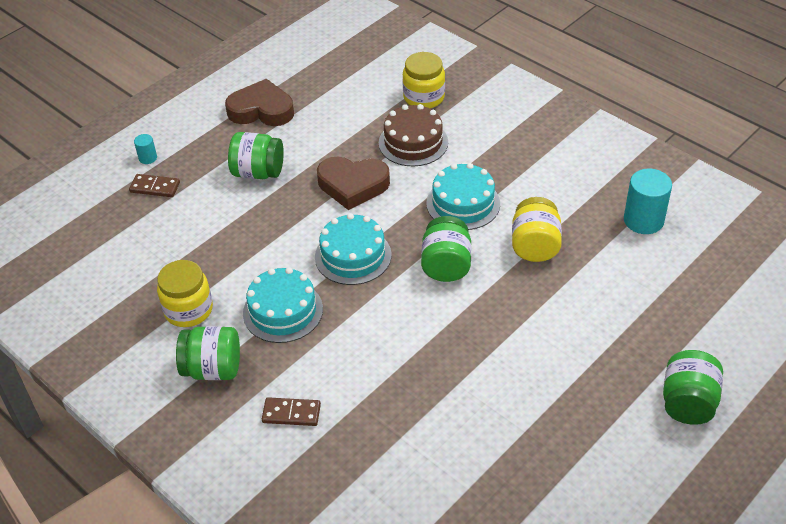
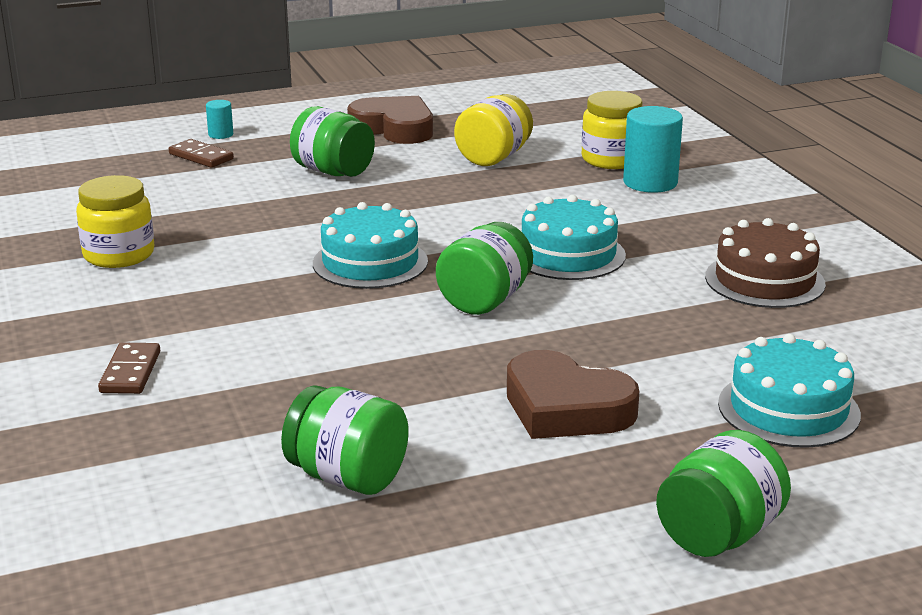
camera: 25 degrees right, 20 degrees down
green jar [176,326,240,380] -> green jar moved to [281,385,409,495]
turquoise cake [243,267,323,343] -> turquoise cake moved to [718,334,861,448]
brown domino [262,397,321,426] -> brown domino turned 60 degrees clockwise [98,343,160,394]
brown heart [317,157,390,210] -> brown heart moved to [507,350,639,439]
brown cake [379,104,448,166] -> brown cake moved to [705,218,826,308]
yellow jar [512,197,562,262] -> yellow jar moved to [454,94,533,166]
turquoise cylinder [624,169,672,234] -> turquoise cylinder moved to [623,106,683,193]

